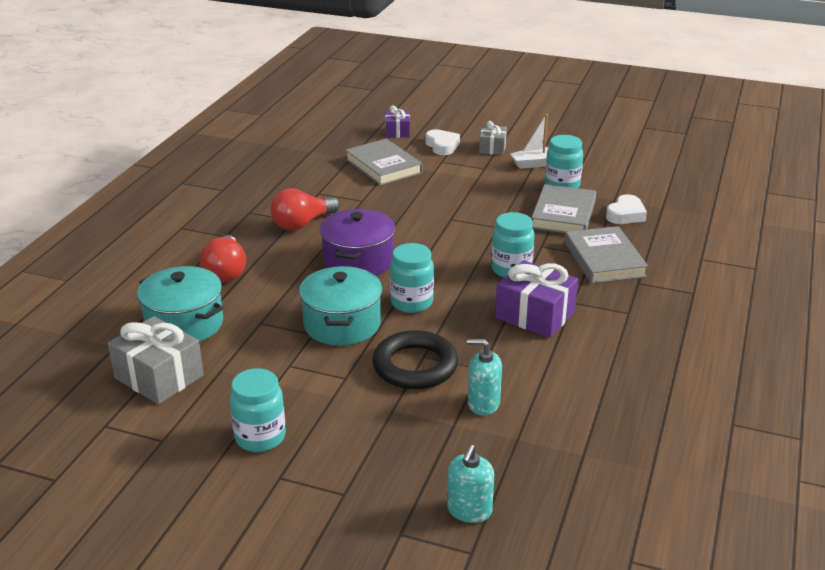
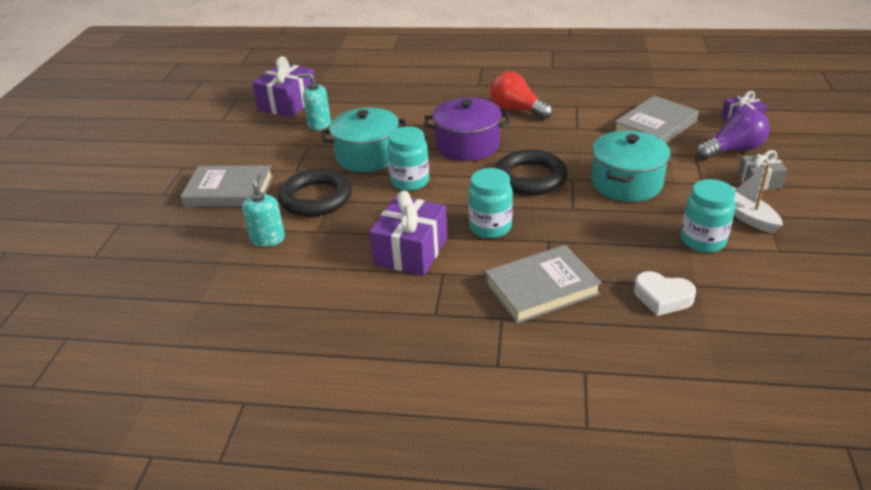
camera: 80 degrees right, 5 degrees up
grey gift [108,316,204,404] -> purple gift [252,56,315,117]
turquoise pot [137,266,223,342] -> turquoise pot moved to [592,130,670,202]
red light bulb [200,235,246,282] -> none
turquoise jar [230,368,286,452] -> none
white heart [425,129,460,155] -> purple light bulb [696,108,770,160]
turquoise soap dispenser [447,445,494,523] -> turquoise soap dispenser moved to [298,73,331,130]
grey book [531,184,596,233] -> grey book moved to [180,165,273,207]
none -> black ring [496,149,567,196]

